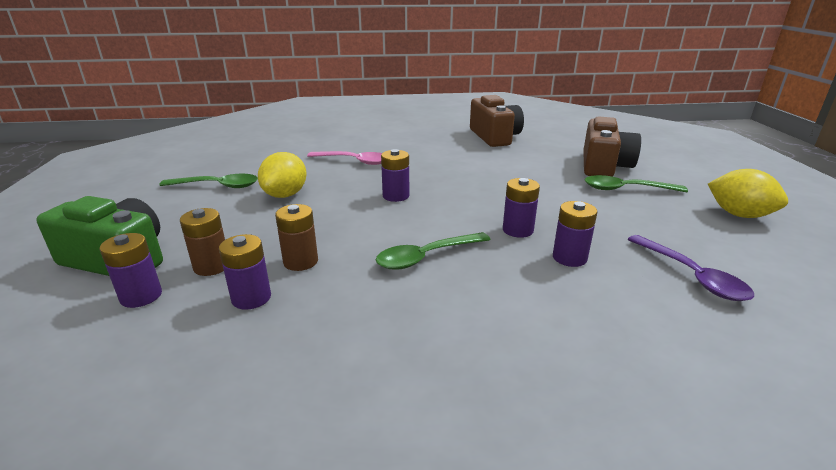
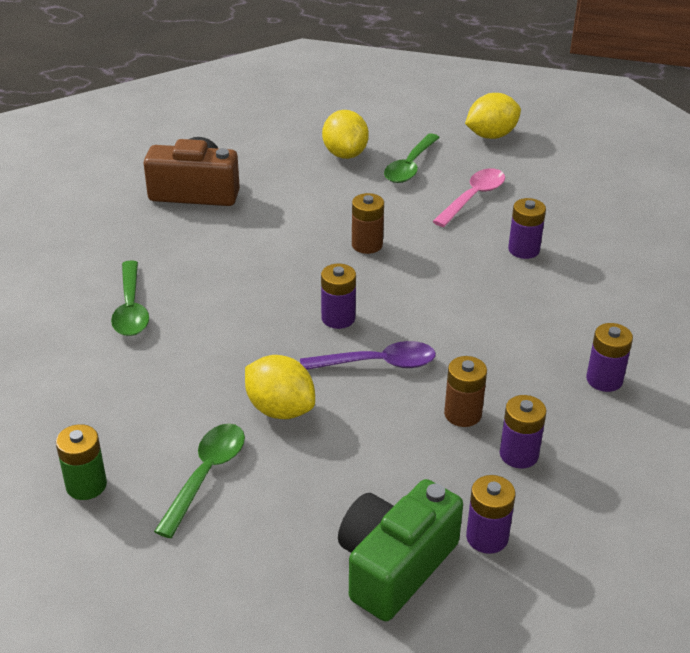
camera: 70 degrees left, 10 degrees up
brown battery [180,208,225,276] -> brown battery moved to [352,193,384,254]
pink spoon [307,151,382,165] -> pink spoon moved to [432,169,505,227]
green spoon [376,232,491,270] -> green spoon moved to [111,260,149,336]
purple battery [503,178,540,238] -> purple battery moved to [586,323,633,392]
brown camera [583,116,641,177] -> yellow lemon [322,110,369,159]
purple spoon [627,235,754,301] -> purple spoon moved to [300,341,436,370]
none -> green battery [56,424,107,500]

